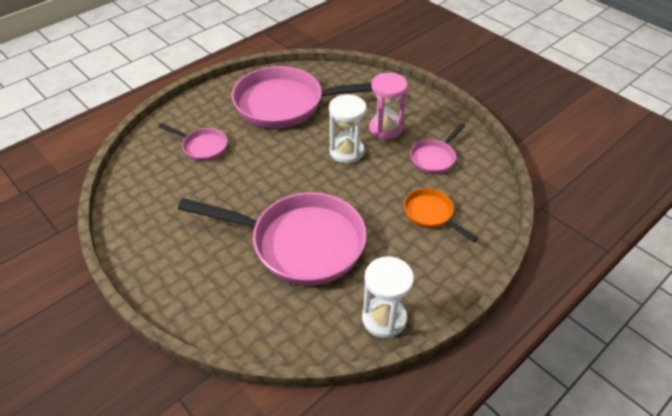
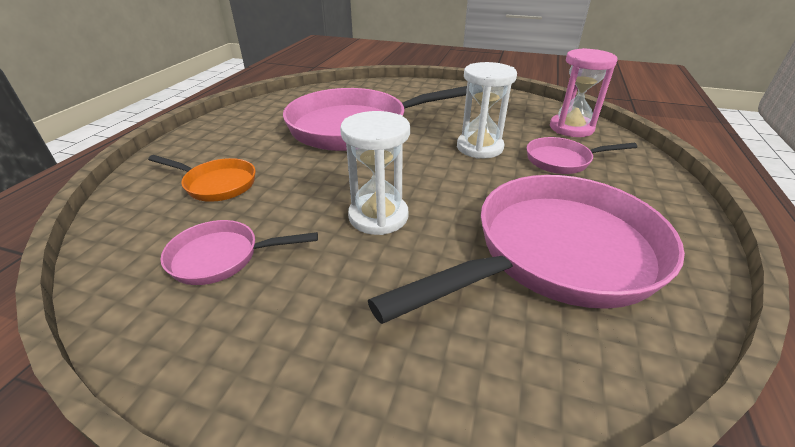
camera: 150 degrees right, 10 degrees down
white hourglass [362,256,414,338] -> white hourglass moved to [457,62,517,159]
pink hourglass [369,72,408,139] -> pink hourglass moved to [550,48,617,137]
pink pan [410,123,465,174] -> pink pan turned 105 degrees counterclockwise [160,220,318,285]

